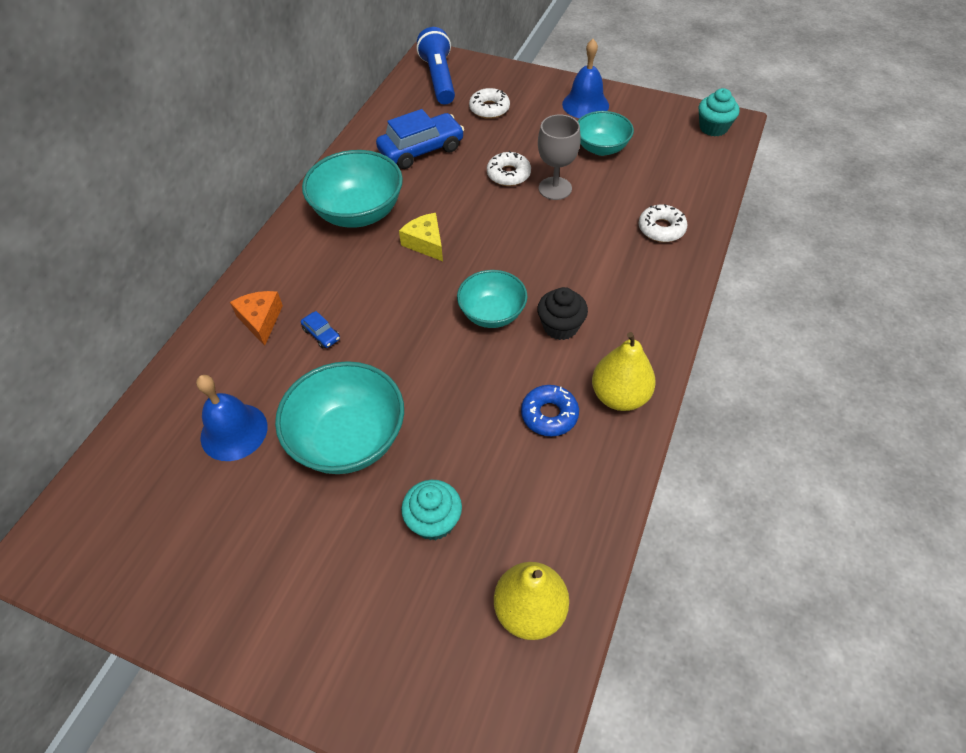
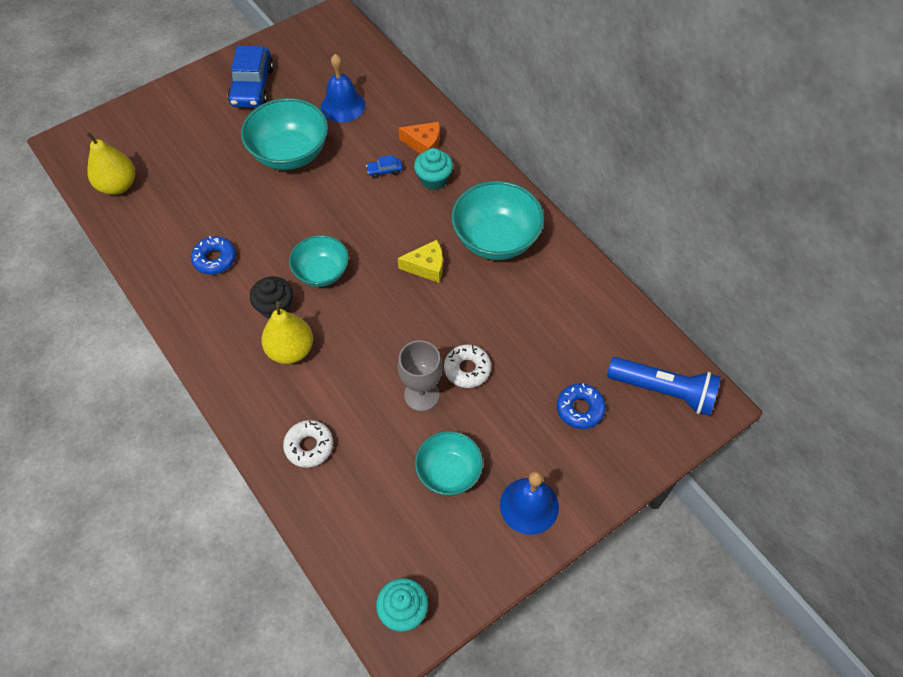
camera: 120 degrees right, 5 degrees up
blue car [376,109,464,169] -> blue car moved to [228,46,274,108]
turquoise cupcake [401,480,462,540] -> turquoise cupcake moved to [414,148,453,190]
white donut [469,88,510,119] -> blue donut [557,383,606,429]
yellow pear [592,332,656,411] -> yellow pear moved to [261,301,313,364]

